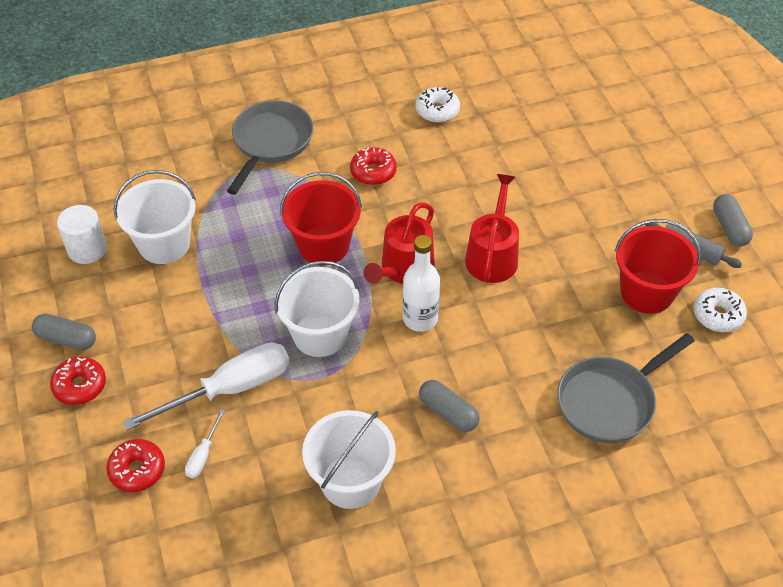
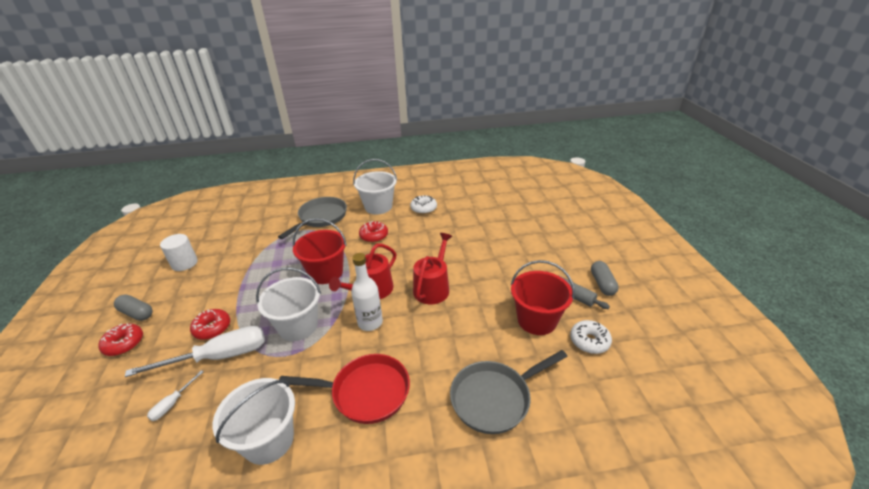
camera: 10 degrees right, 15 degrees down
red donut [106,439,165,492] -> red donut moved to [190,309,230,340]
white bucket [114,170,196,264] -> white bucket moved to [353,159,397,215]
grey capsule [419,380,480,432] -> red pan [279,354,410,424]

